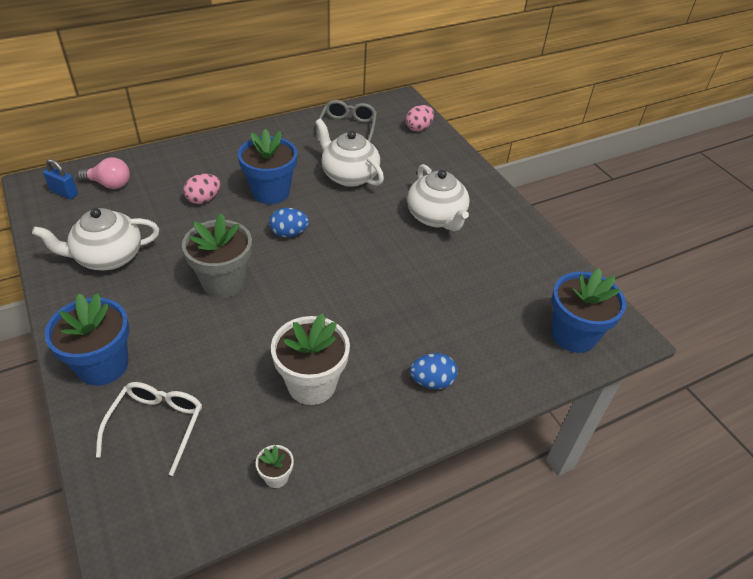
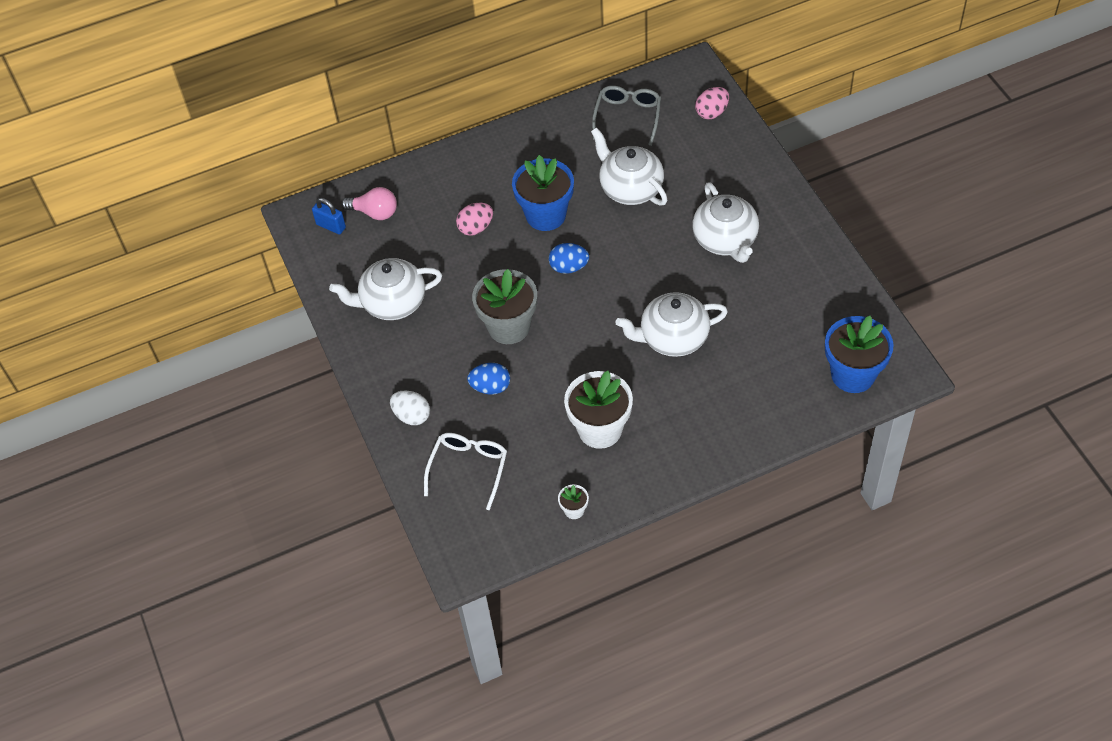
camera: 10 degrees right, 10 degrees up
blue flower pot [44,293,129,386] -> white egg [390,391,430,425]
blue egg [410,353,458,389] -> blue egg moved to [467,363,510,394]
none -> white teapot [615,292,728,357]

